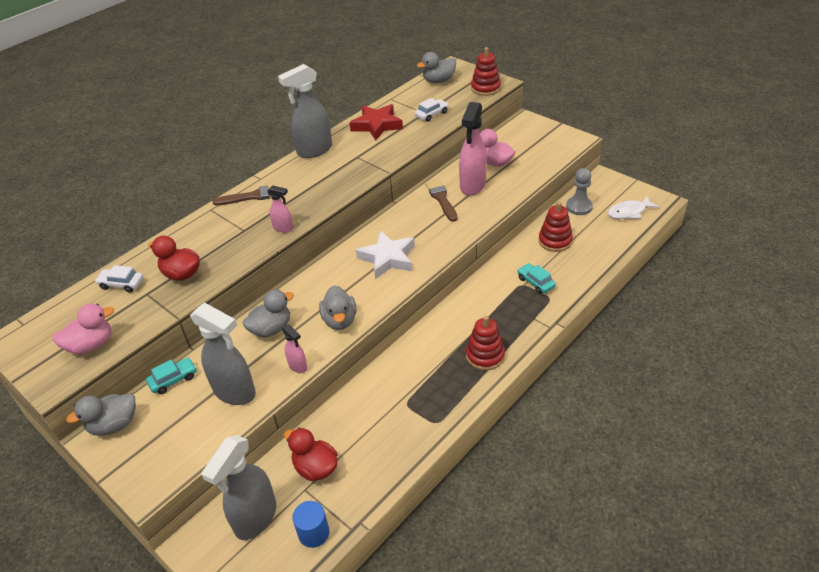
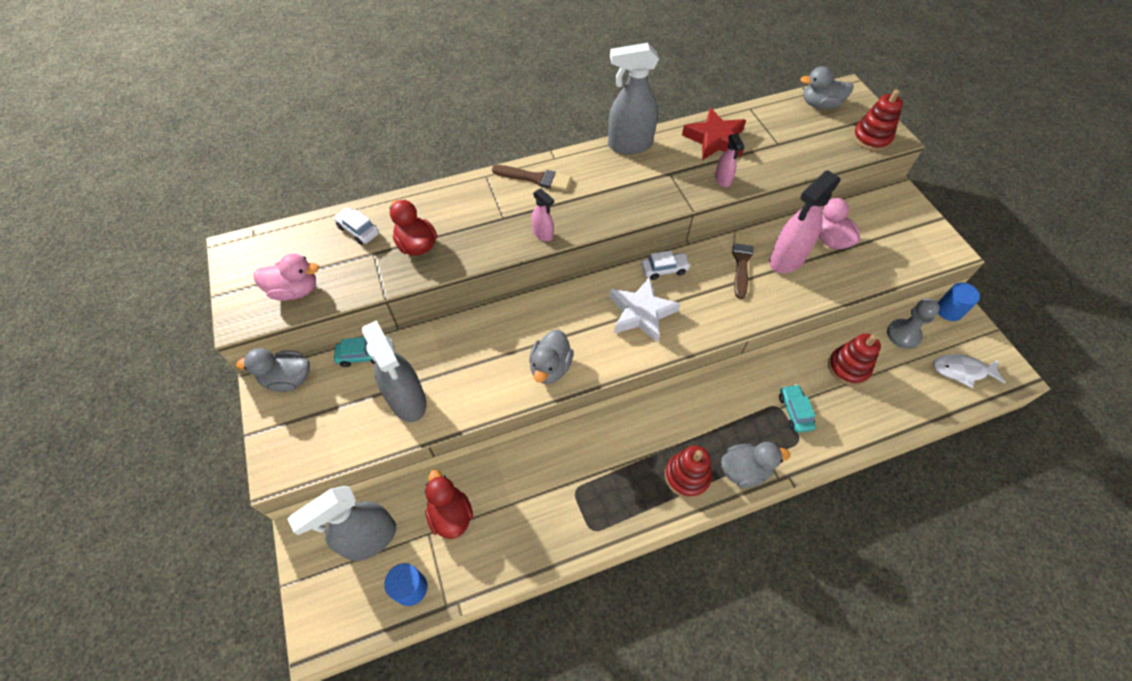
camera: 25 degrees right, 15 degrees up
grey duck [243,290,294,337] -> grey duck moved to [721,442,790,488]
pink spray bottle [282,324,307,373] -> pink spray bottle moved to [715,133,745,187]
white car [415,98,449,122] -> white car moved to [642,251,691,280]
none -> blue cylinder [938,282,980,321]

